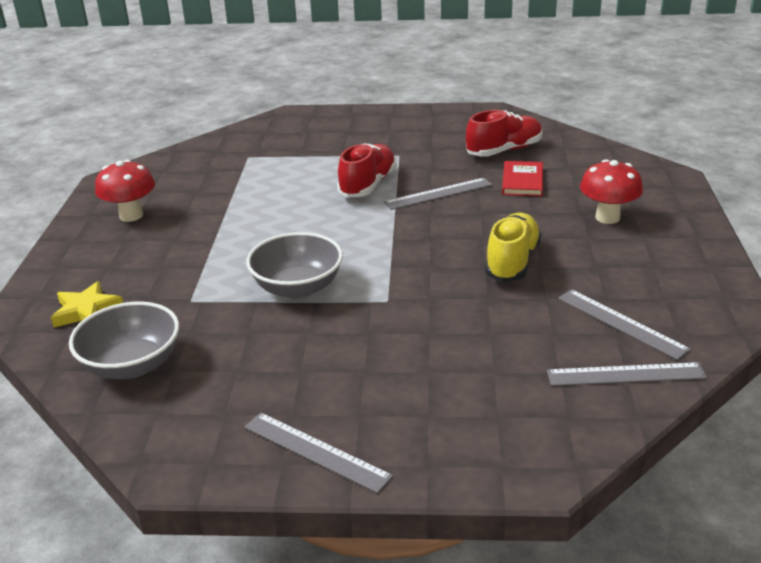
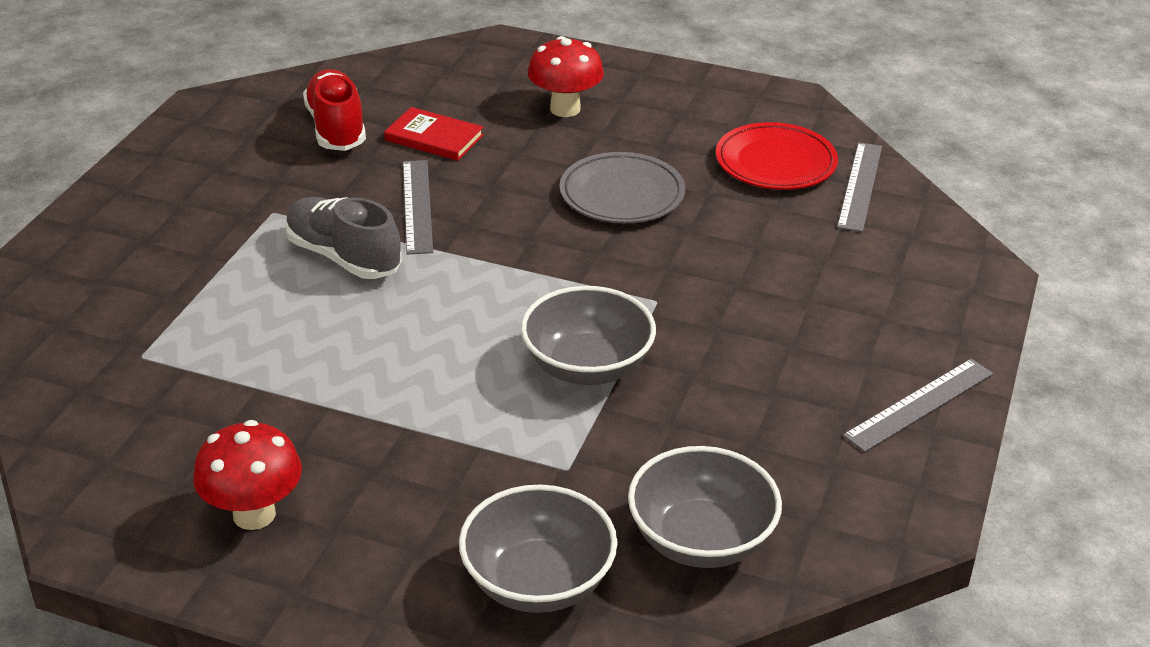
camera: 75 degrees left, 5 degrees up
yellow star [51,281,123,327] -> grey bowl [459,485,618,613]
red shoe [337,143,397,198] -> grey shoe [285,197,402,279]
yellow shoe [485,213,542,282] -> grey plate [560,152,685,223]
grey ruler [558,289,691,360] -> red plate [716,122,838,190]

